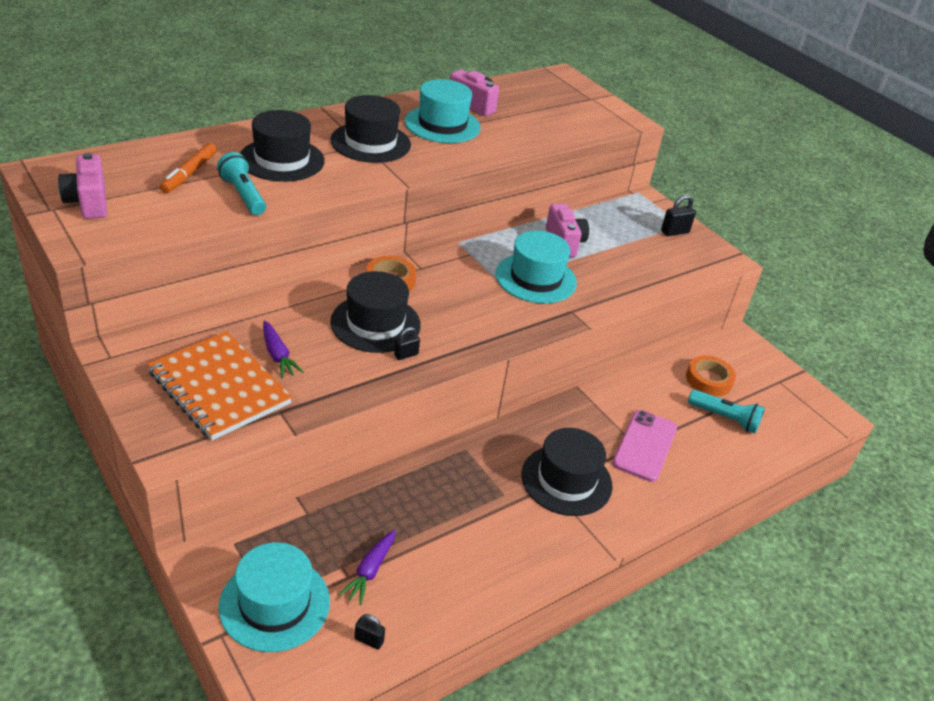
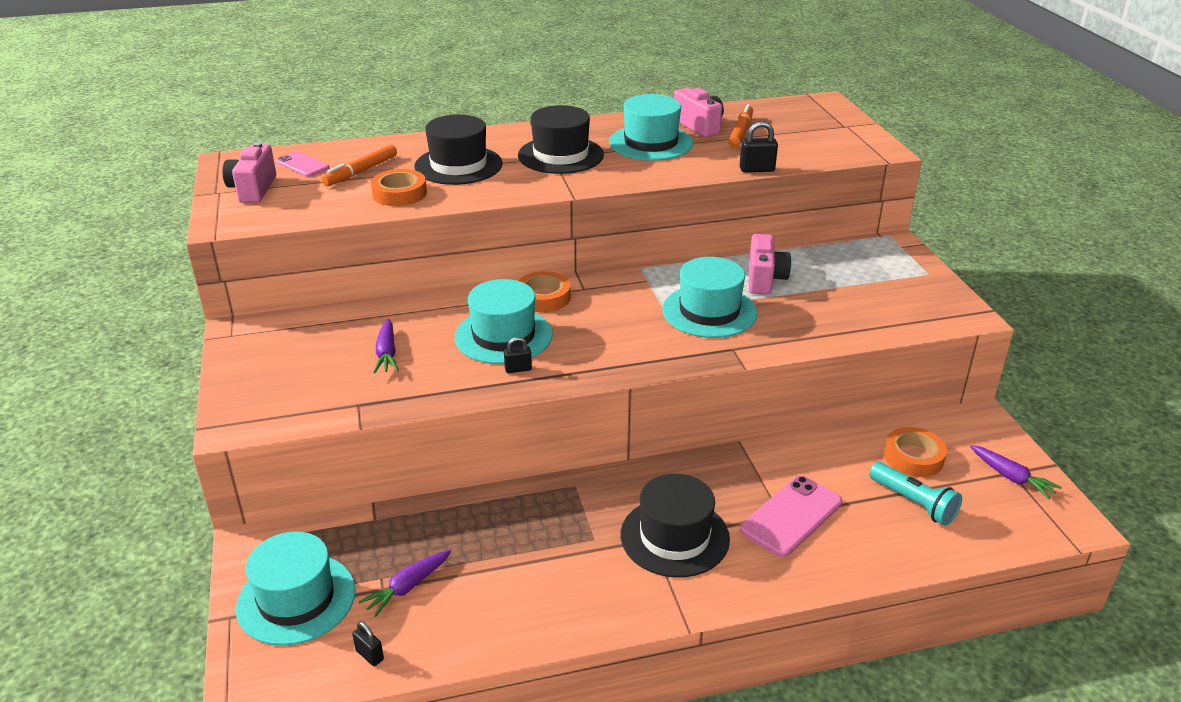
camera: 25 degrees right, 5 degrees down
orange notebook [147,331,292,441] -> none
turquoise flashlight [217,152,266,215] -> orange tape [371,169,427,206]
black hat [330,271,421,353] -> turquoise hat [455,279,553,364]
black padlock [661,195,696,236] -> black padlock moved to [740,121,778,172]
none -> pink phone [276,151,329,177]
none -> orange marker [729,104,753,148]
none -> purple carrot [970,445,1062,499]

